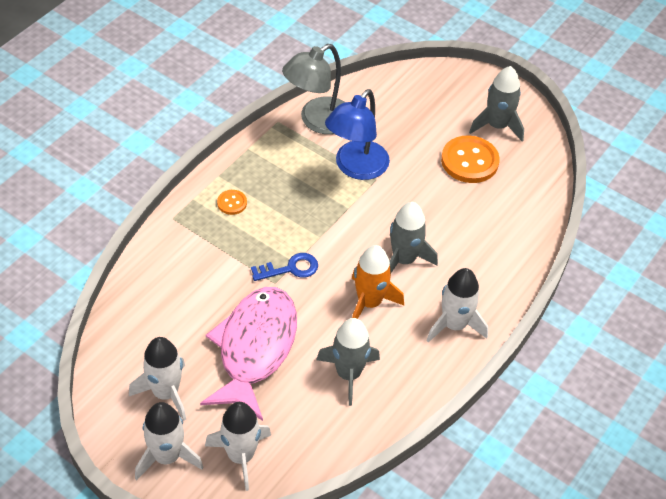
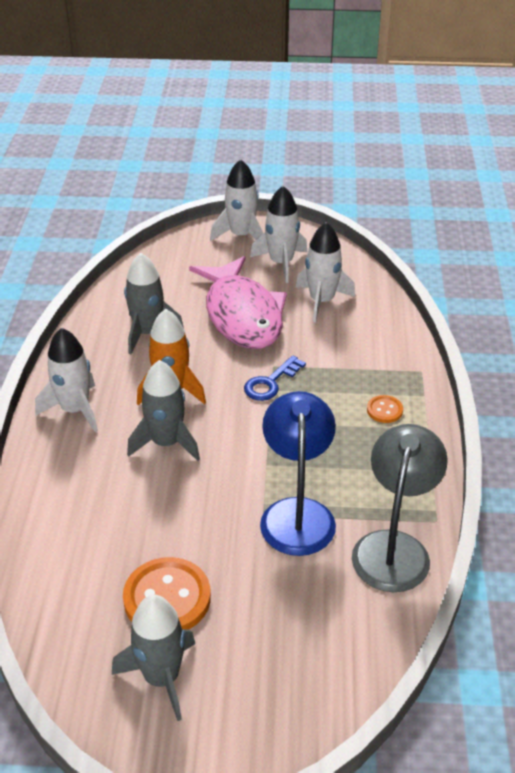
camera: 150 degrees right, 10 degrees down
white rocket [205,402,271,491] -> white rocket moved to [296,222,355,323]

